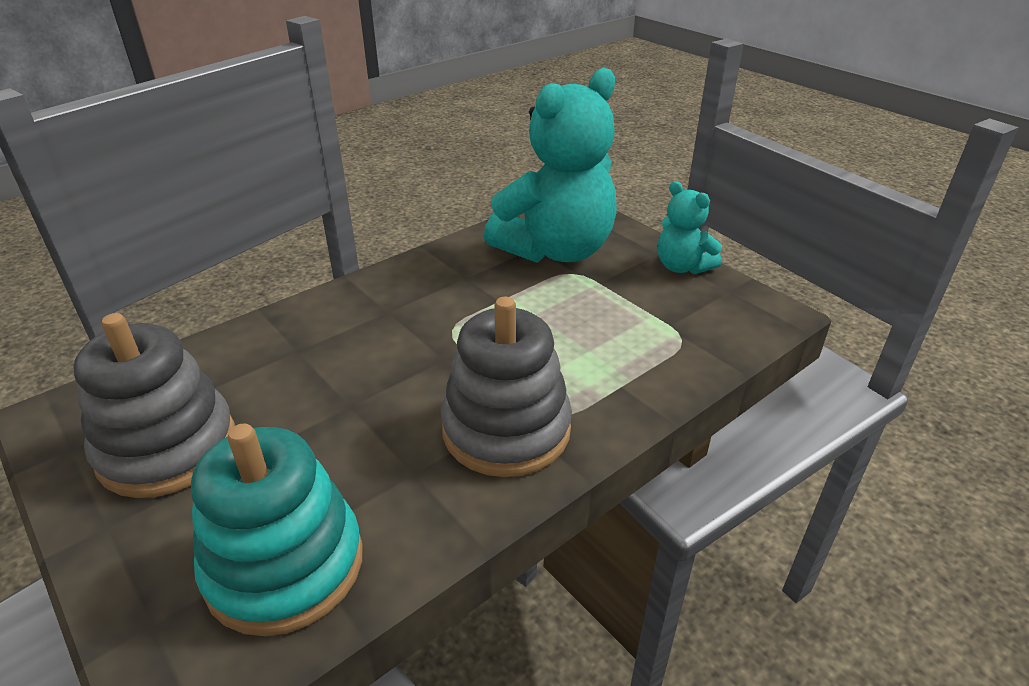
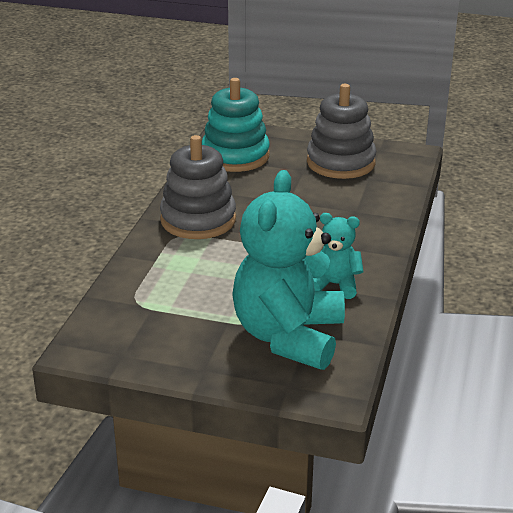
camera: 145 degrees right, 5 degrees down
turquoise teddy bear [658,181,722,274] -> turquoise teddy bear moved to [313,213,364,299]

